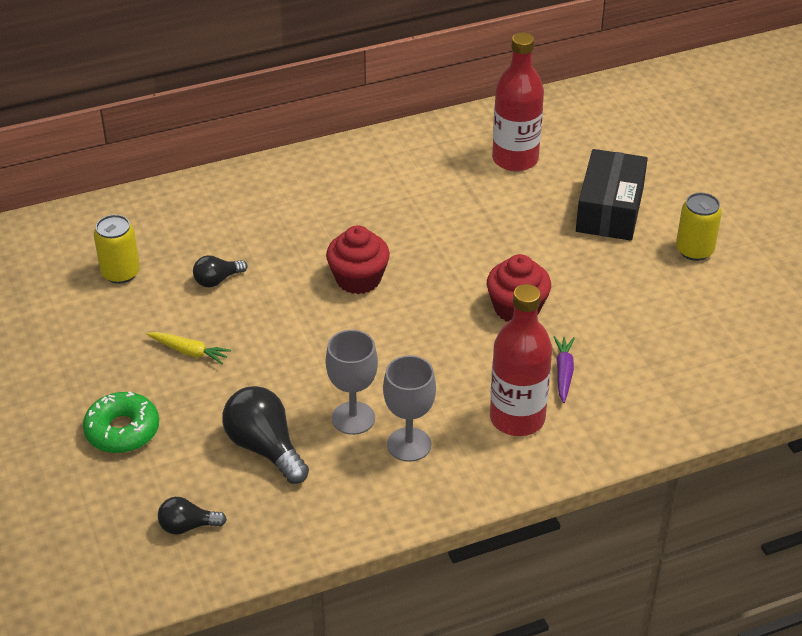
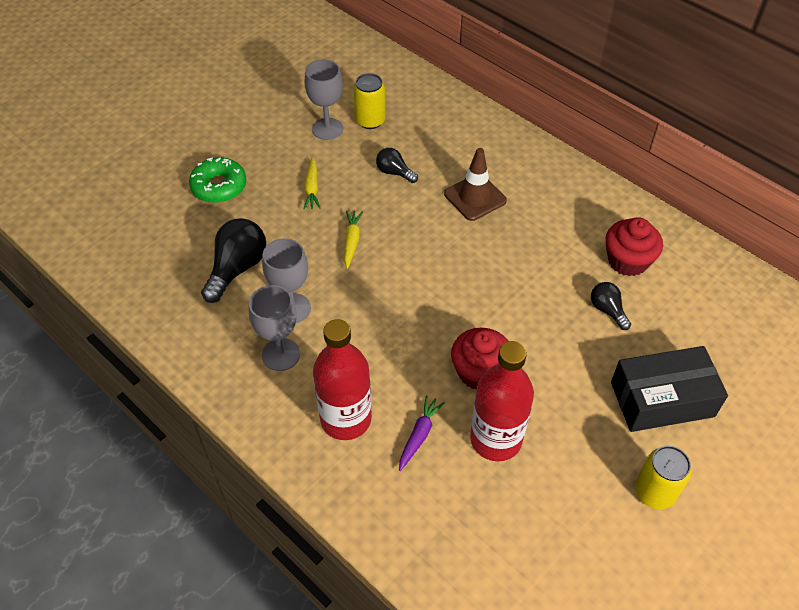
camera: 65 degrees right, 10 degrees up
black light bulb [158,497,227,535] -> black light bulb moved to [591,282,631,330]
red cupcake [326,225,390,294] -> red cupcake moved to [606,217,663,276]
red bottle [492,32,544,172] -> red bottle moved to [470,341,534,461]
purple carrot [554,336,575,403] -> purple carrot turned 45 degrees counterclockwise [399,395,445,471]
none -> grey goblet [304,59,343,140]
none -> yellow carrot [344,211,363,269]
none -> brown traffic cone [444,148,507,221]

